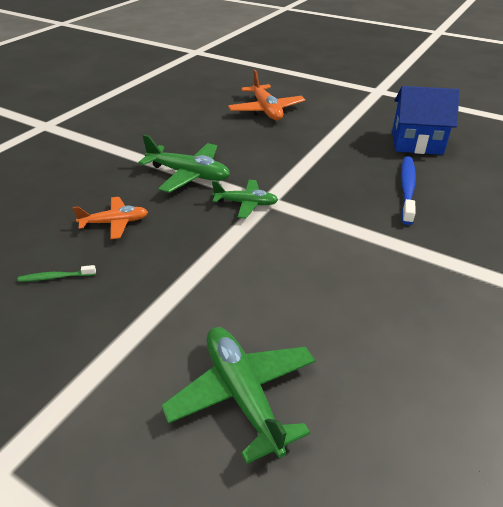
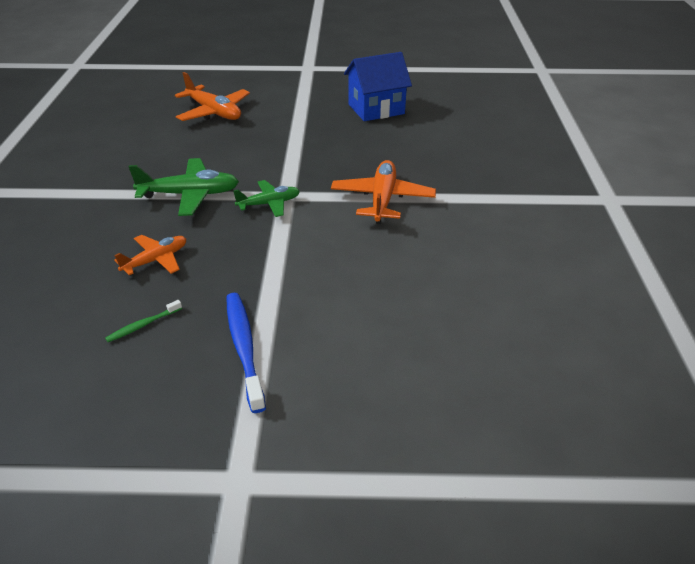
camera: 30 degrees left, 0 degrees up
green plane [161,327,315,464] -> none
blue toothbrush [401,156,416,225] -> blue toothbrush moved to [226,293,266,413]
none -> orange plane [331,160,436,224]

